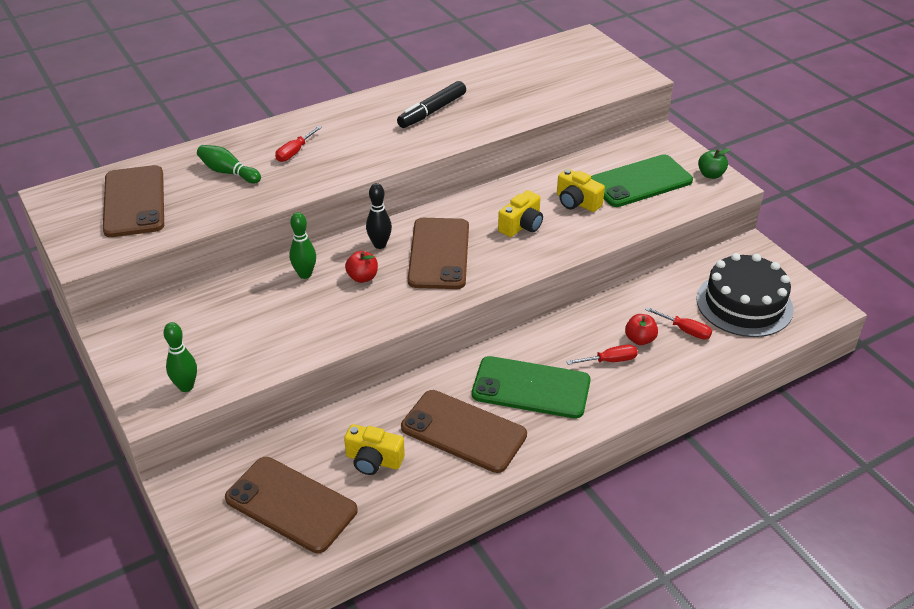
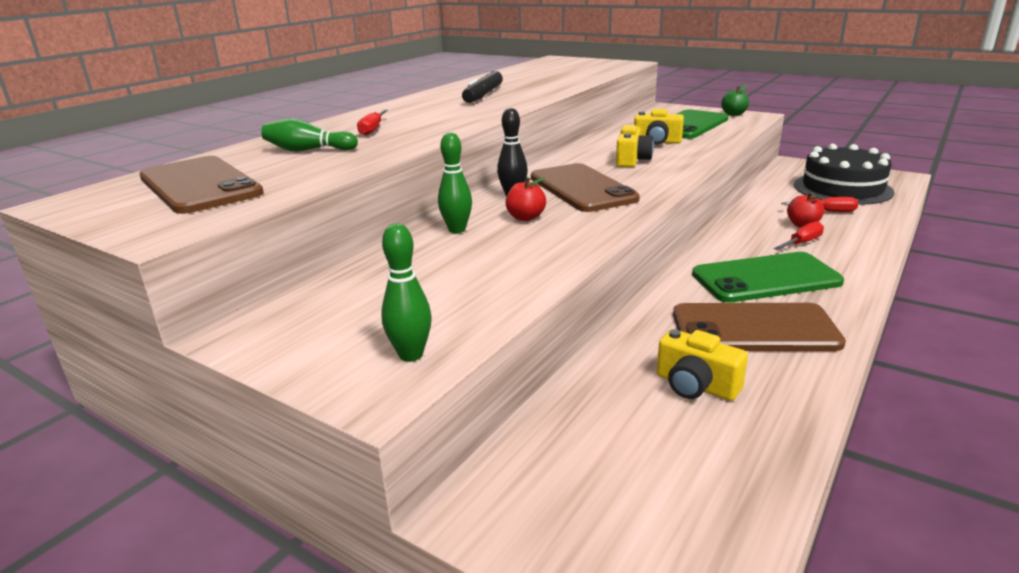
camera: 25 degrees left, 15 degrees down
brown phone [225,457,358,553] -> none
yellow camera [344,424,405,475] -> yellow camera turned 45 degrees clockwise [657,329,748,401]

